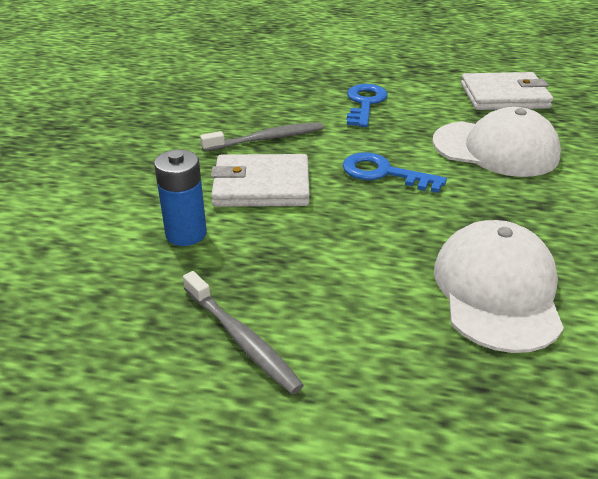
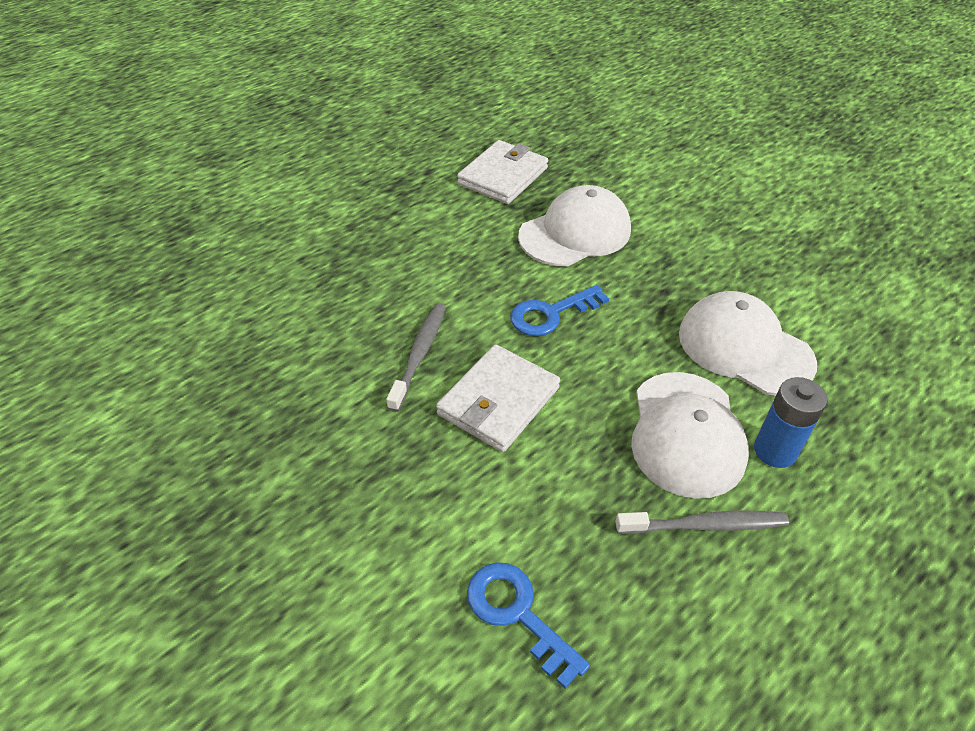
camera: 55 degrees left, 10 degrees up
blue battery [154,150,207,246] -> blue battery moved to [754,377,828,468]
blue key [347,84,388,127] -> blue key moved to [467,562,590,689]
none -> white cap [631,372,749,499]

